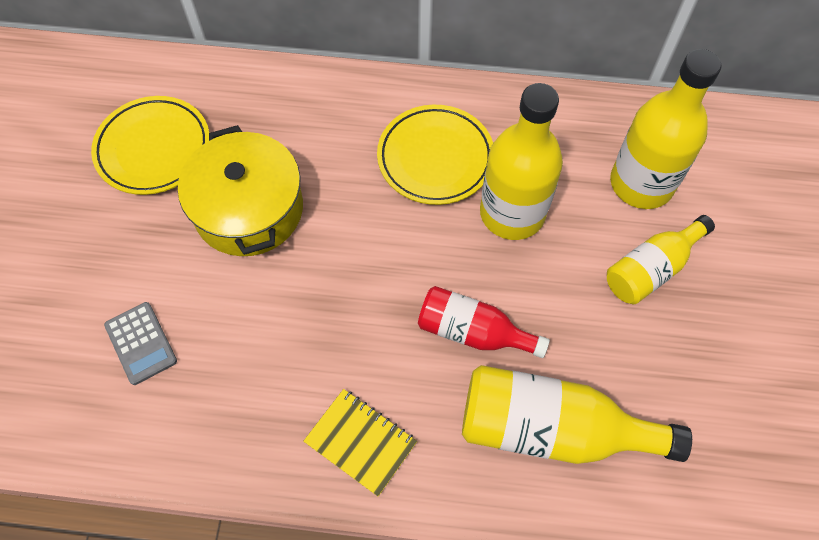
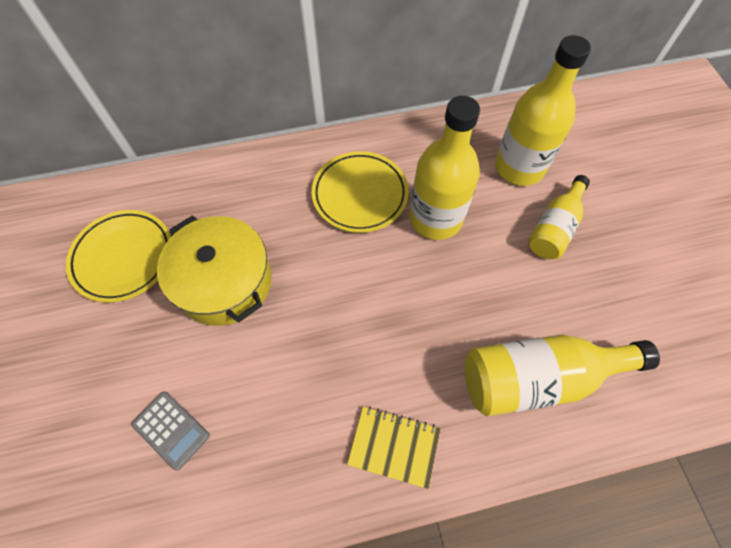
camera: 20 degrees left, 0 degrees up
red bottle [418,286,550,358] -> none

